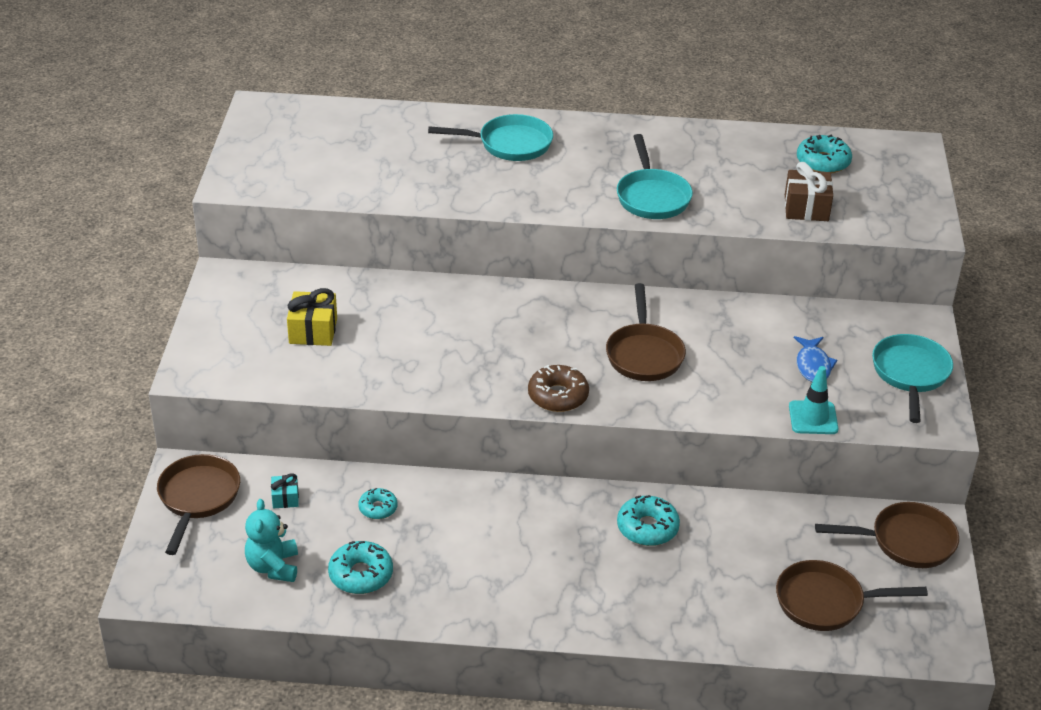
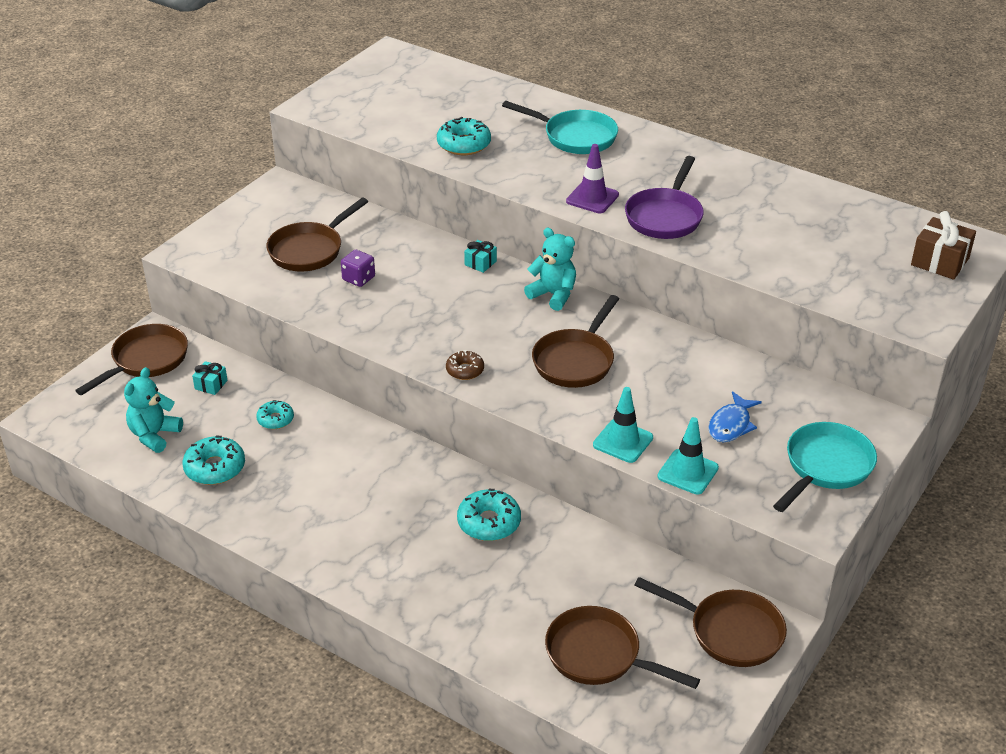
camera: 30 degrees right, 0 degrees up
yellow gift [287,288,337,346] -> brown pan [266,198,368,272]
brown donut [528,365,589,412] -> brown donut [446,350,484,380], size x0.63
turquoise pan [617,134,693,219] -> purple pan [625,156,704,239]
brown gift [785,162,833,221] -> brown gift moved to [911,211,976,280]
turquoise donut [797,135,852,174] -> turquoise donut moved to [437,117,491,155]
none -> purple dice [341,250,375,287]
none -> turquoise gift [464,240,497,273]
none -> turquoise teddy bear [524,228,576,311]
none -> purple traffic cone [566,144,619,213]
none -> turquoise traffic cone [593,387,653,463]

